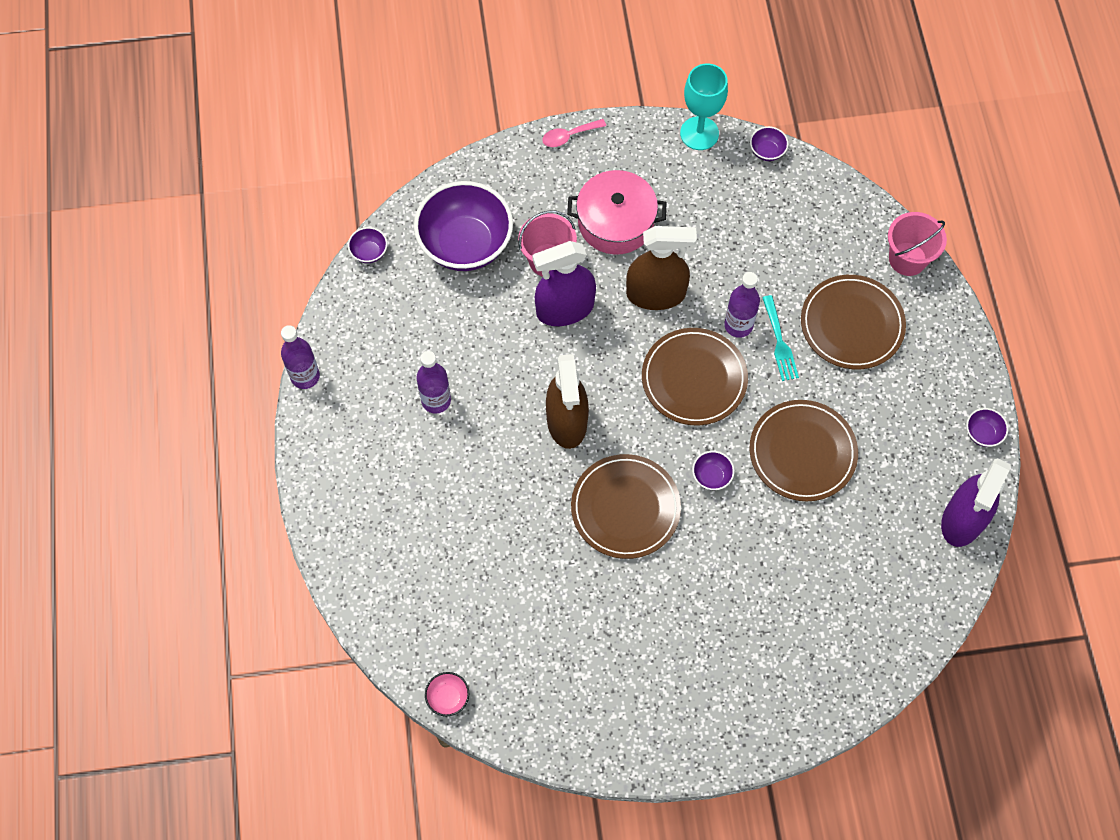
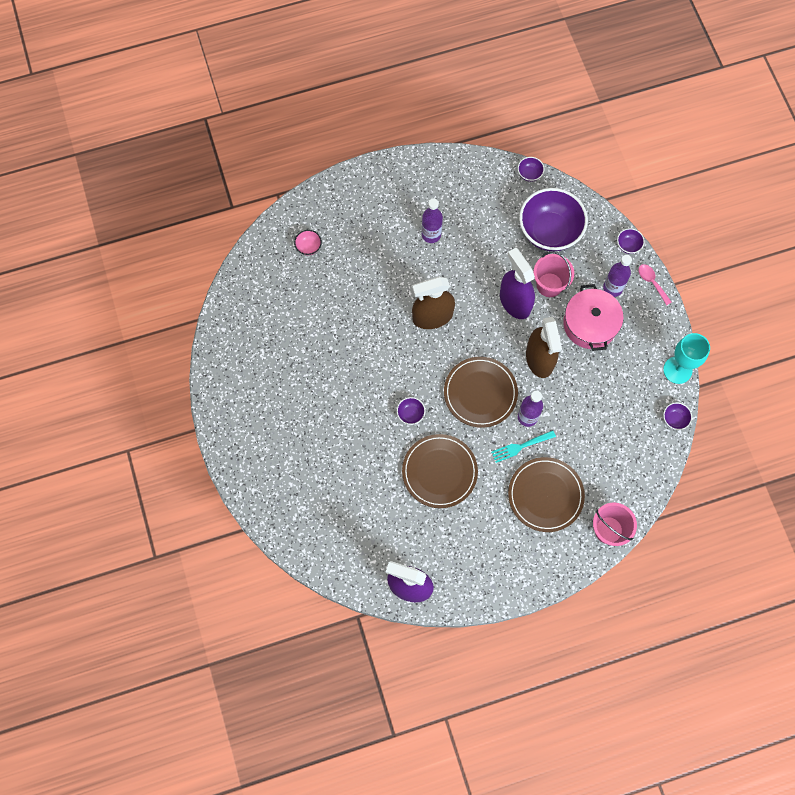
camera: 80 degrees right, 5 degrees up
purple bottle [281,325,320,389] -> purple bottle moved to [603,255,632,297]
pink bowl [425,672,469,716] -> pink bowl moved to [294,230,322,255]
brown plate [571,454,681,559] -> none
purple bowl [966,408,1008,447] -> purple bowl moved to [617,228,645,254]

